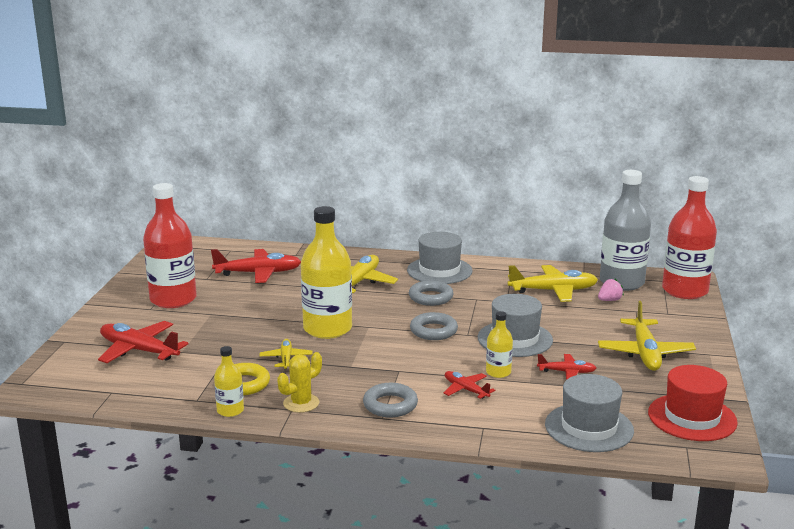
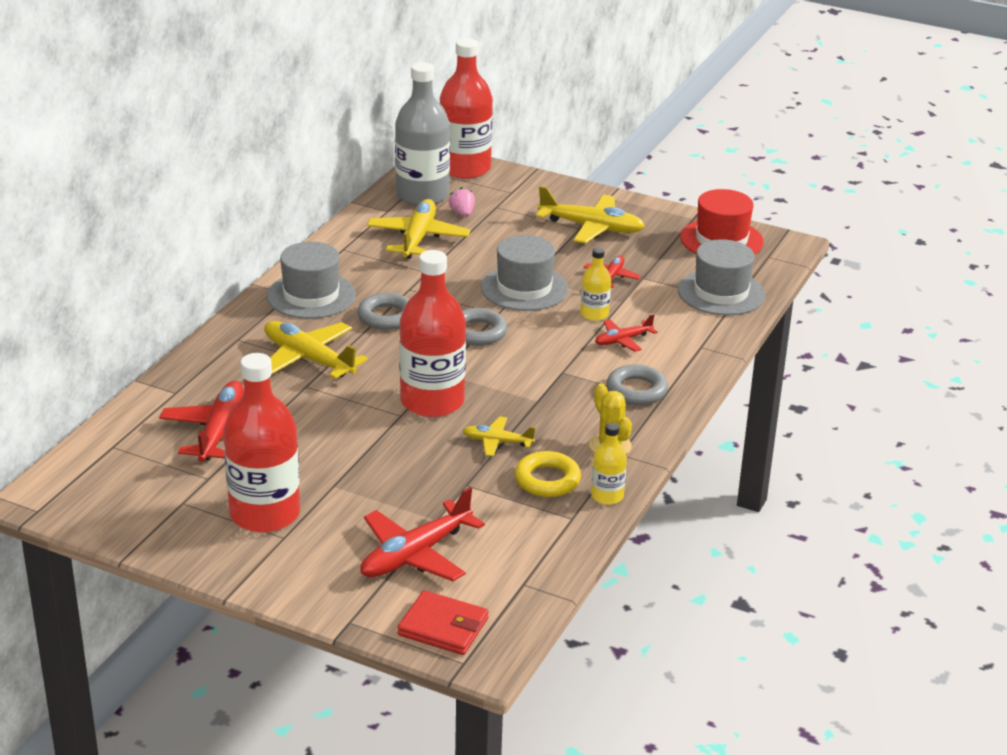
camera: 75 degrees left, 10 degrees up
yellow bottle [301,206,352,339] -> red bottle [399,250,466,417]
none -> red wallet [398,590,489,655]

